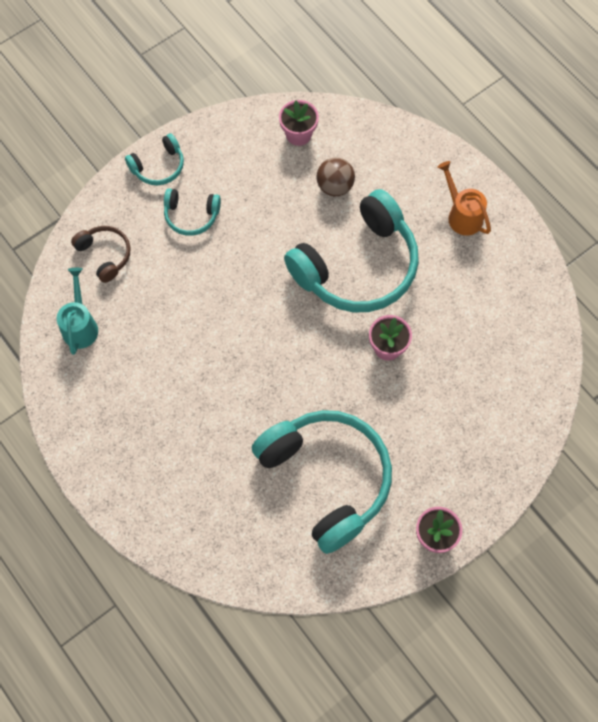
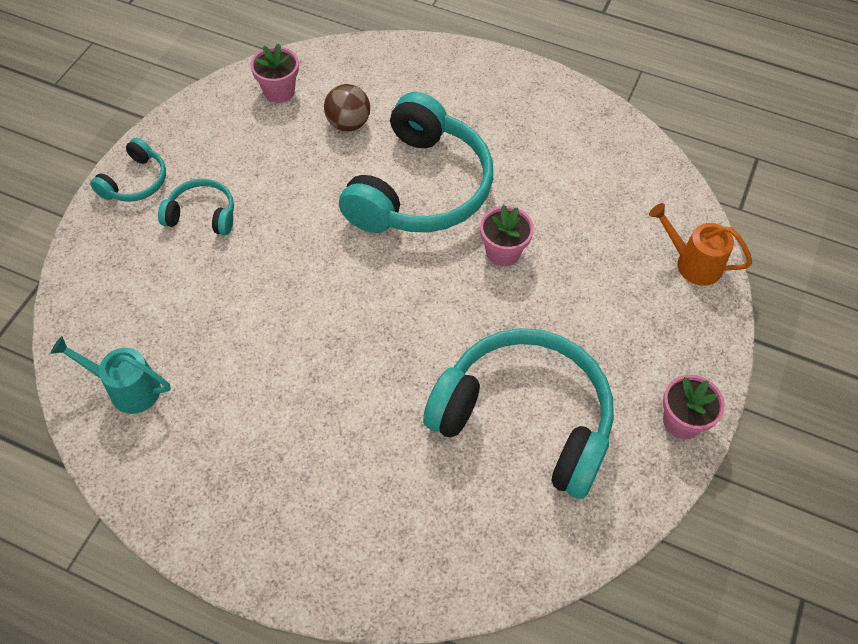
camera: 30 degrees left, 10 degrees down
turquoise watering can [57,268,98,355] -> turquoise watering can turned 45 degrees counterclockwise [50,336,171,414]
brown headphones [71,226,131,283] -> none
turquoise headphones [164,188,221,236] -> turquoise headphones turned 150 degrees counterclockwise [158,179,234,235]
orange watering can [438,161,491,236] -> orange watering can moved to [649,203,752,286]

